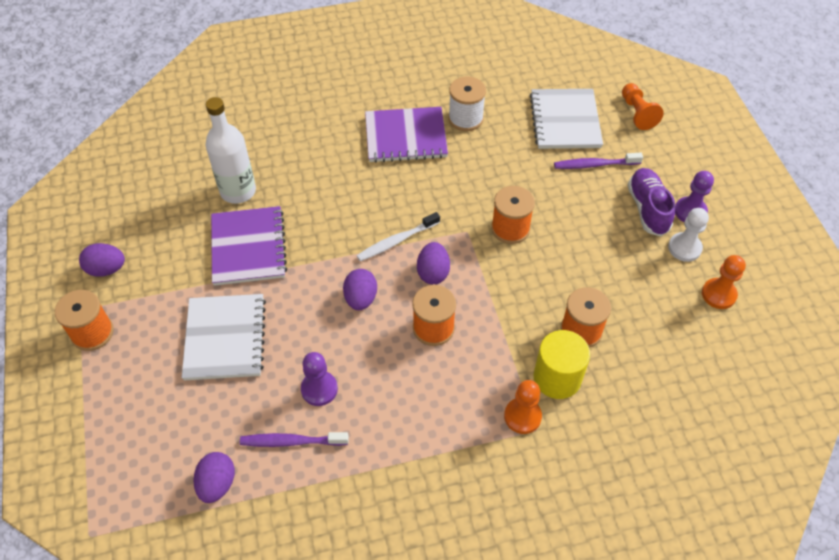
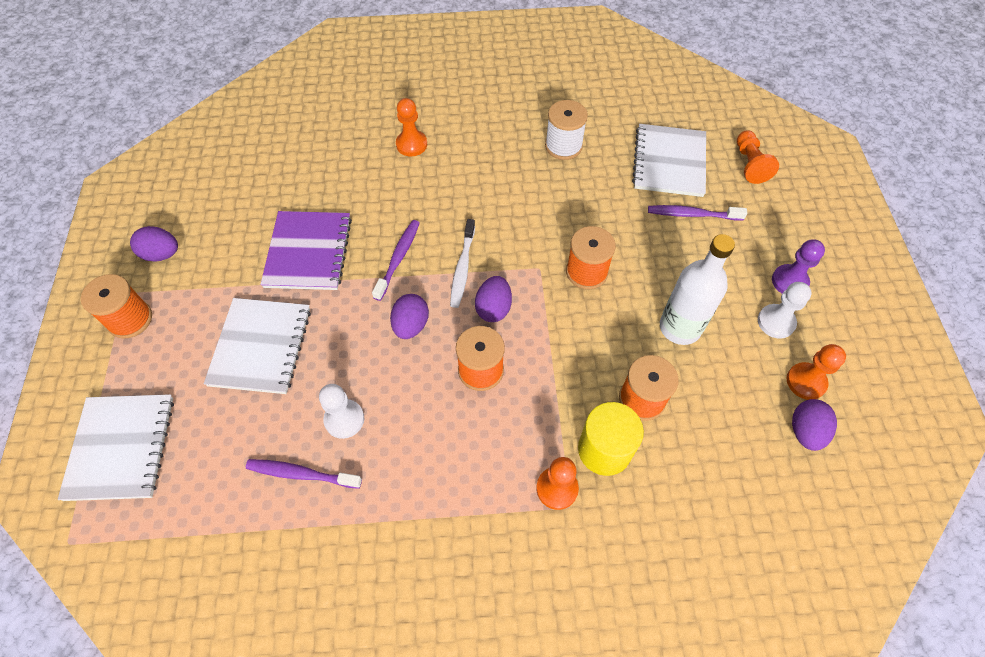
camera: 10 degrees right, 5 degrees up
purple egg [193,452,235,503] -> purple egg moved to [792,399,837,451]
white bottle [206,97,256,204] -> white bottle moved to [660,234,735,345]
purple pawn [301,352,338,406] -> white pawn [319,384,364,439]
white toothbrush [357,212,440,261] -> white toothbrush turned 60 degrees counterclockwise [450,219,475,308]
purple notebook [365,107,448,163] -> none
purple shoe [628,168,675,236] -> none
none -> white notebook [58,394,174,501]
none -> purple toothbrush [372,220,420,301]
none -> orange pawn [396,98,427,156]

